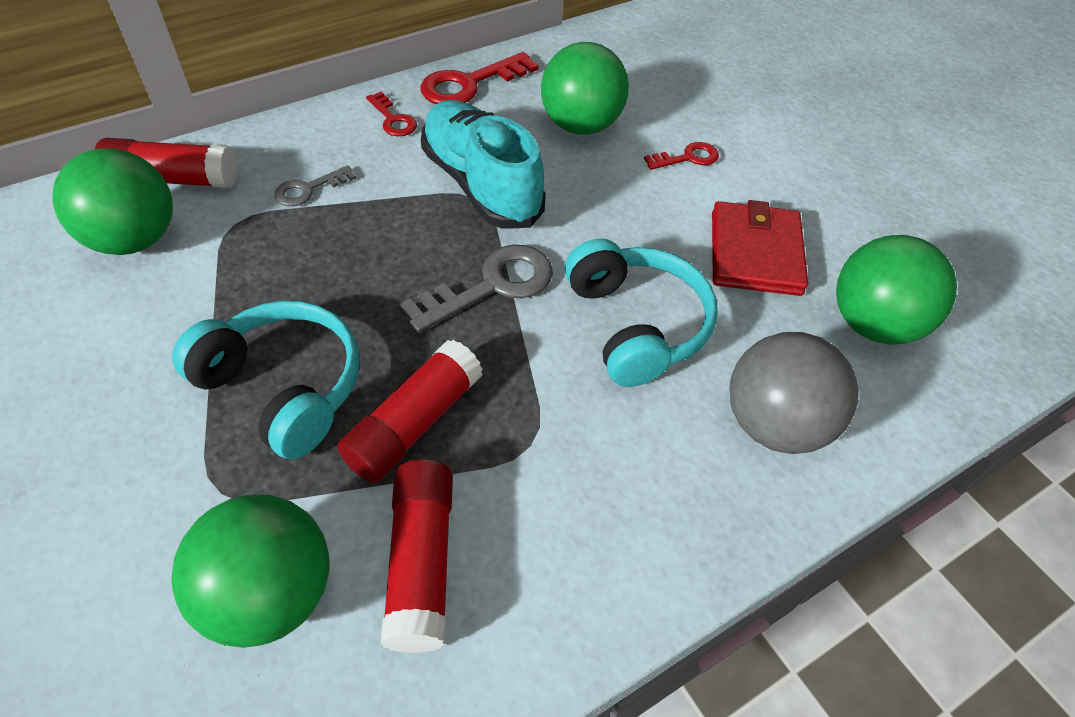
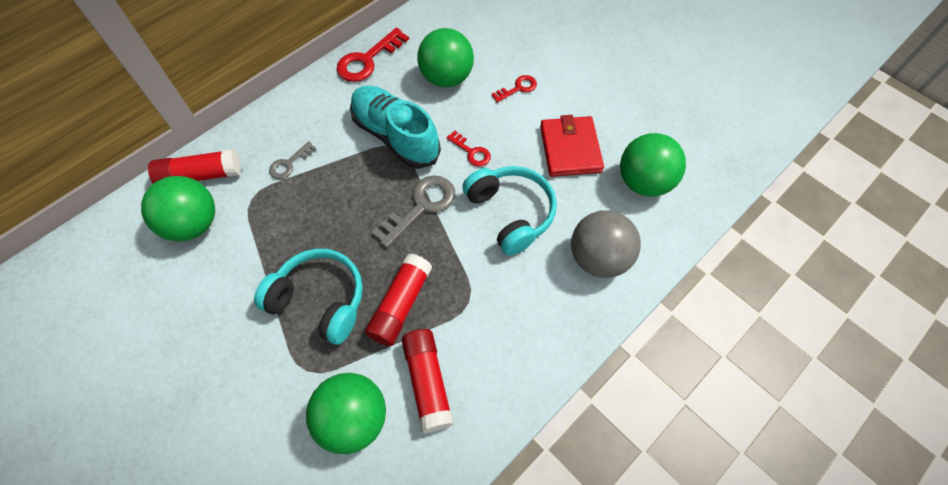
camera: 10 degrees left, 10 degrees up
red key [366,91,417,136] -> red key moved to [446,131,491,166]

